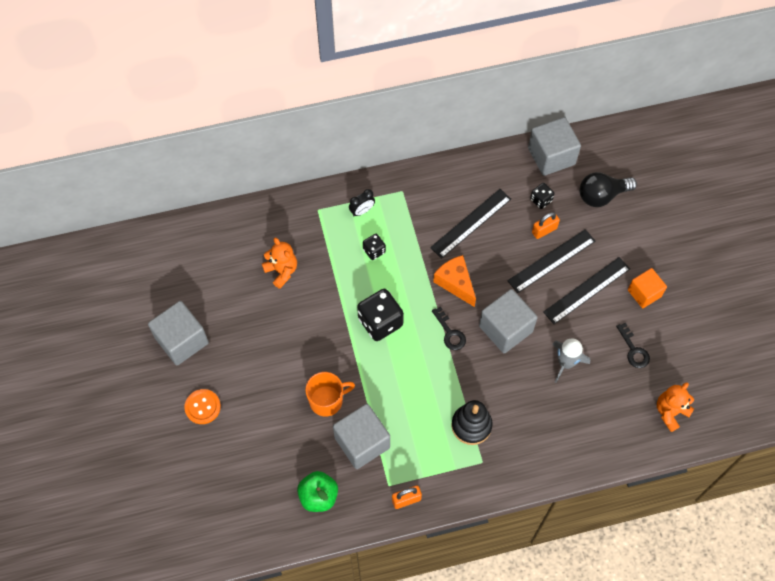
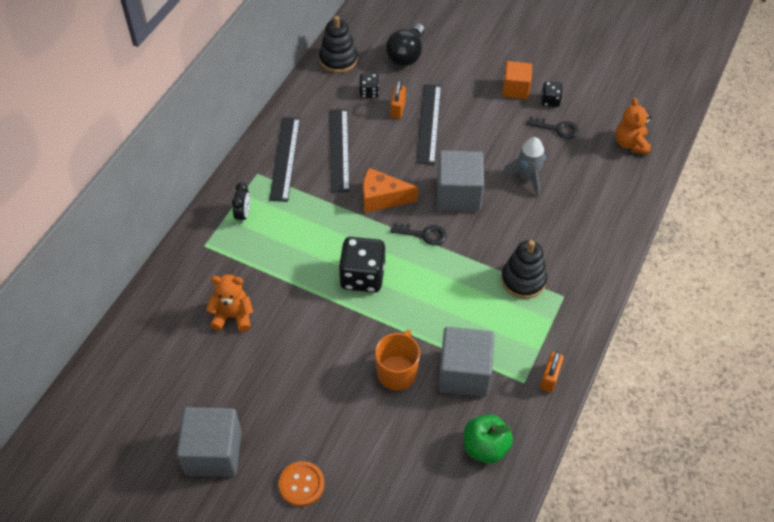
camera: 50 degrees left, 10 degrees down
black dice [363,234,386,260] -> black dice moved to [541,82,563,107]
grey cube [528,117,581,176] -> black stacking toy [319,16,358,73]
black ruler [543,257,630,324] -> black ruler moved to [269,117,300,202]

